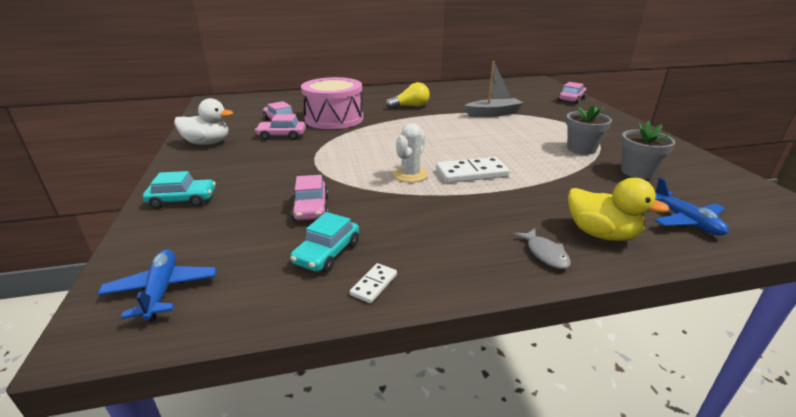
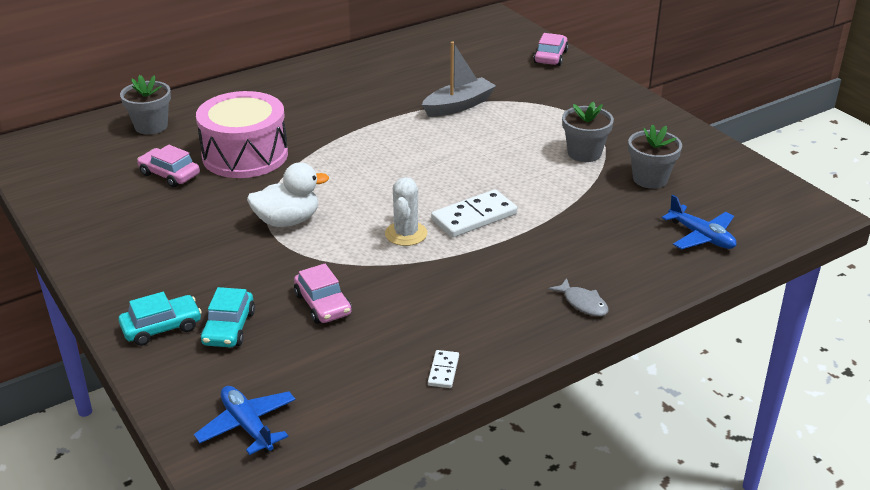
camera: 20 degrees left, 5 degrees up
white duck [174,98,233,145] -> white duck moved to [247,162,329,227]
pink car [255,114,306,140] -> none
turquoise car [290,212,359,273] -> turquoise car moved to [200,287,255,347]
yellow light bulb [386,82,430,109] -> none
yellow duck [568,178,670,241] -> none
none -> grey flower pot [120,75,171,135]

